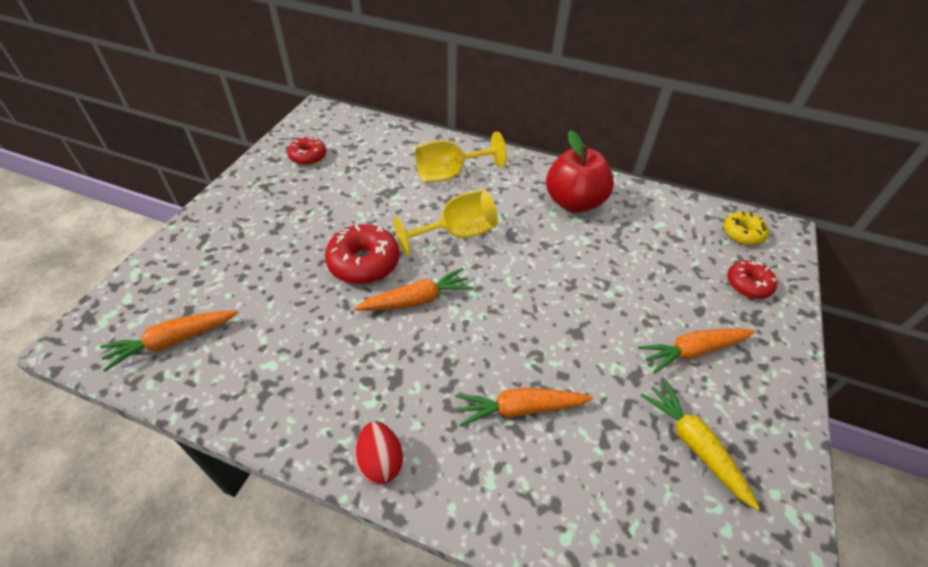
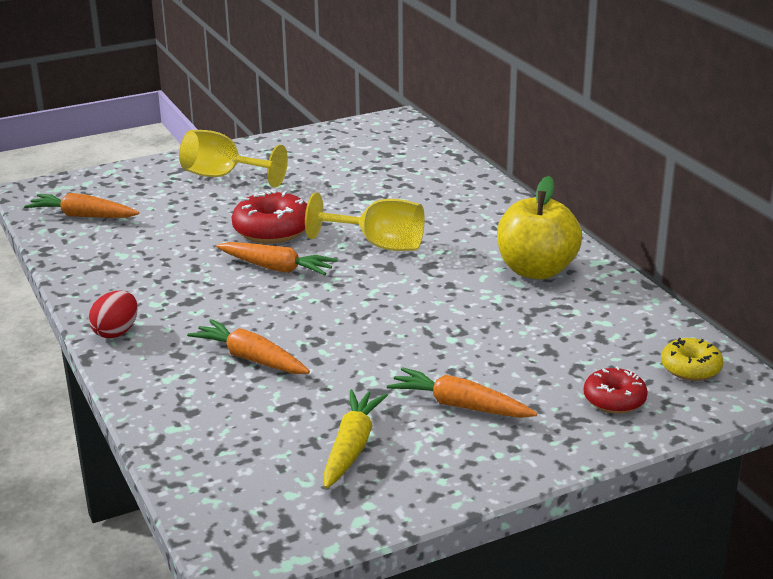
camera: 45 degrees right, 20 degrees down
red donut [287,137,326,165] -> none
yellow goblet [415,132,507,183] -> yellow goblet moved to [179,130,288,188]
red apple [546,130,614,213] -> yellow apple [497,176,582,279]

